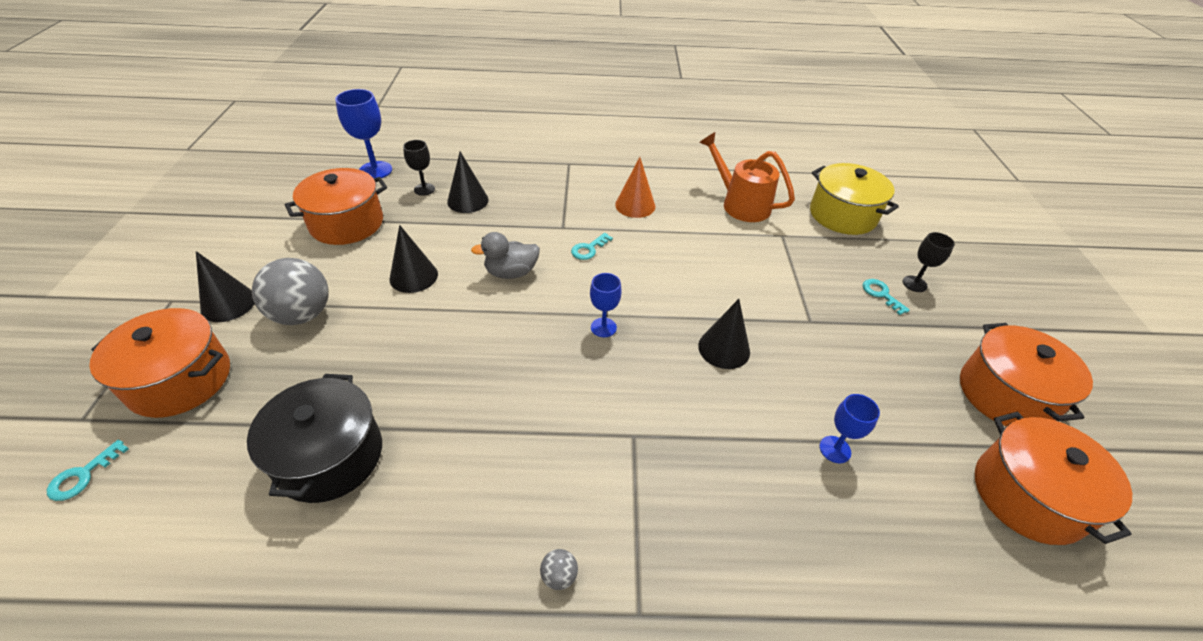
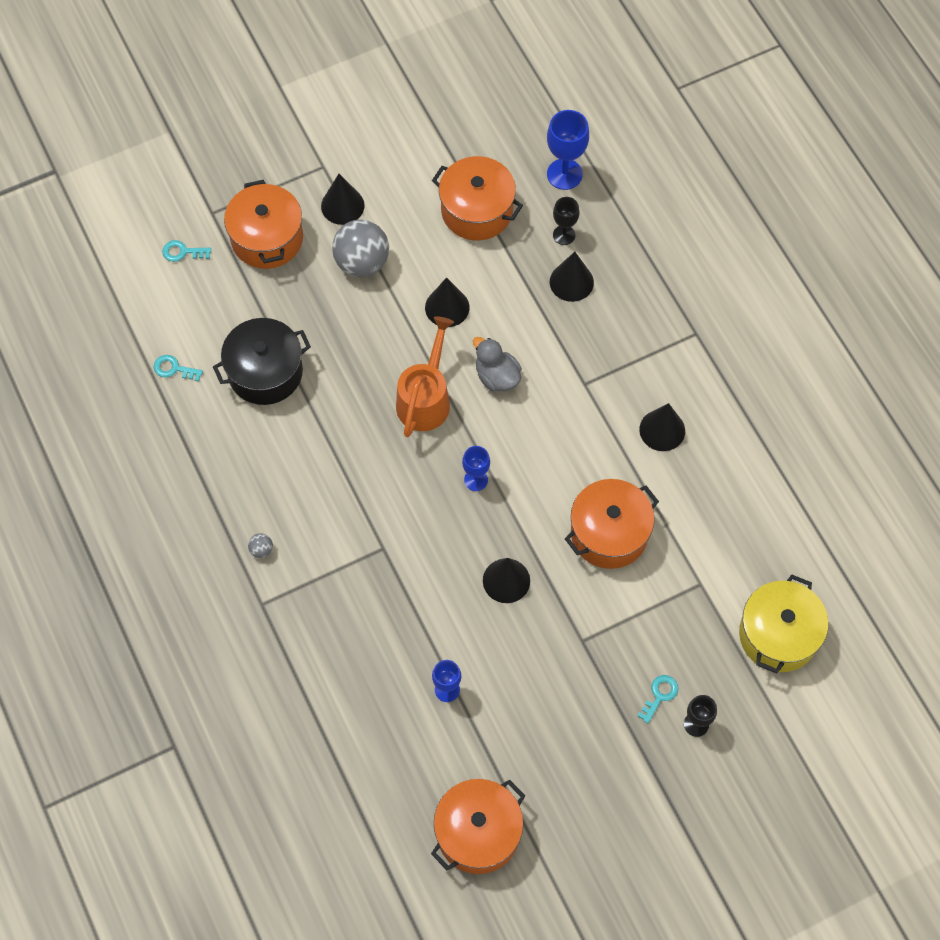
camera: 65 degrees right, 20 degrees up
turquoise key [571,233,613,260] -> turquoise key moved to [154,355,203,382]
orange cone [615,157,655,218] -> black cone [639,403,685,451]
orange watering can [699,132,795,222] -> orange watering can moved to [396,316,454,437]
orange pot [960,323,1093,426] -> orange pot moved to [565,479,659,569]

